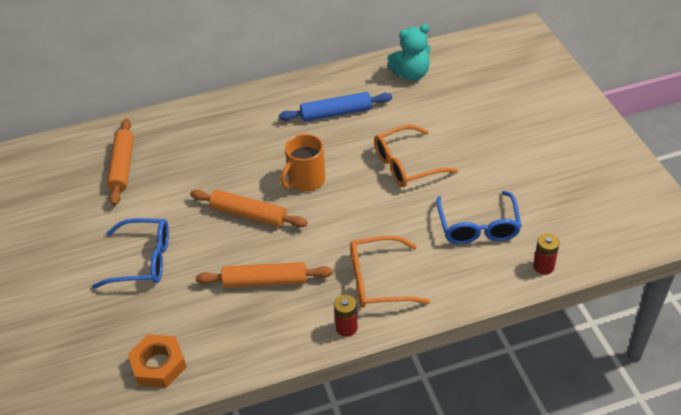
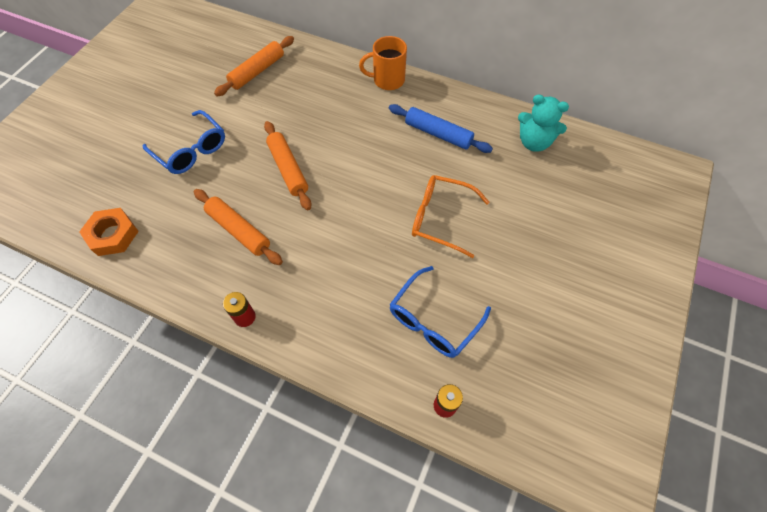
camera: 40 degrees right, 15 degrees up
orange mug [280,134,325,192] -> orange mug moved to [359,36,407,90]
orange glasses [350,235,430,308] -> none

